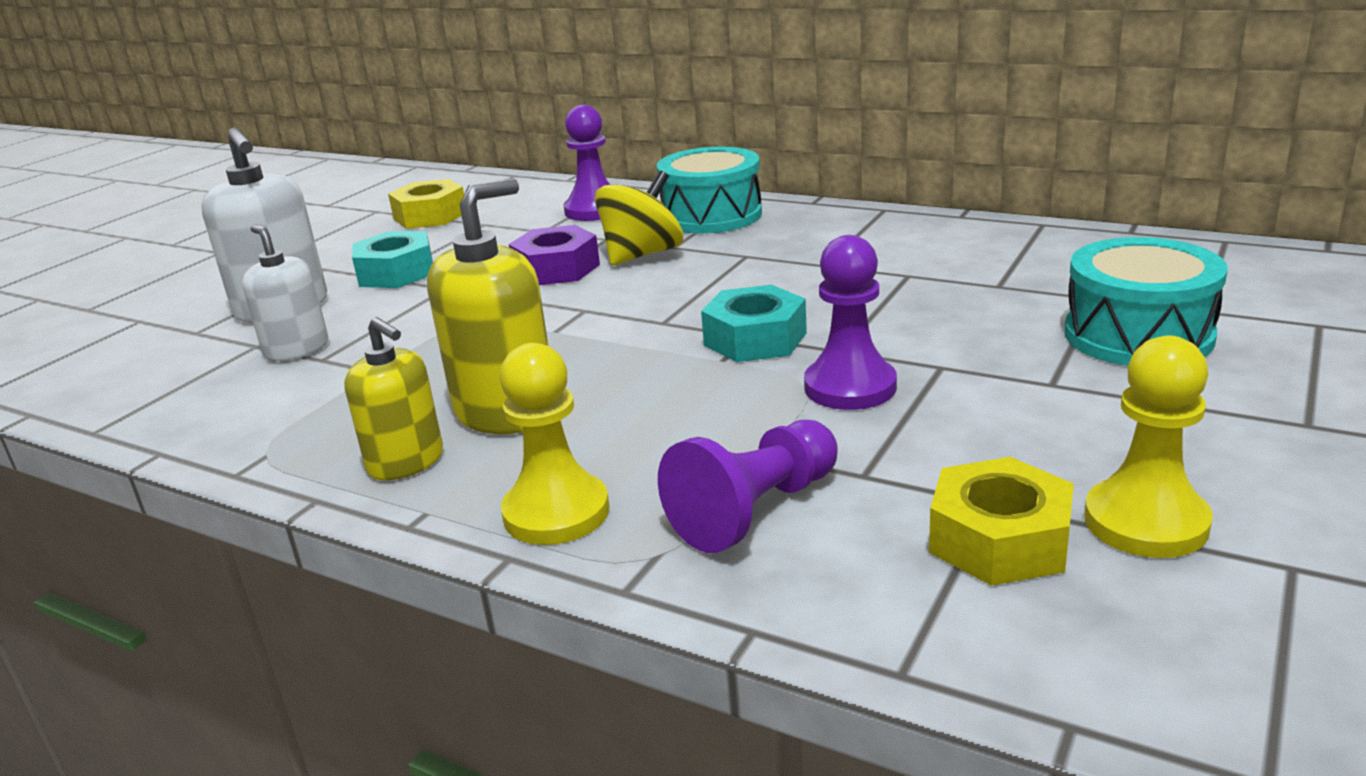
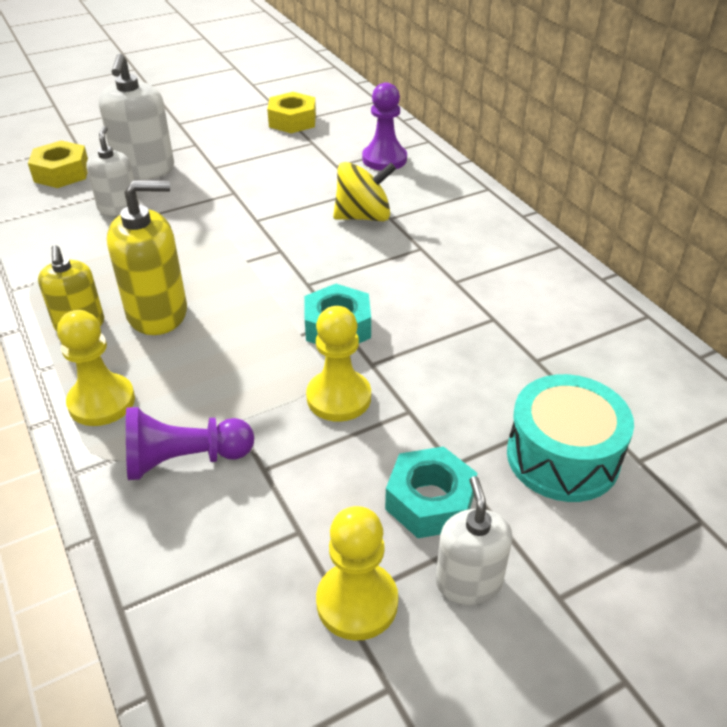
camera: 30 degrees right, 15 degrees up
turquoise nut [352,231,433,288] -> turquoise nut moved to [385,446,477,538]
purple nut [509,225,600,285] -> none
turquoise drum [657,147,762,234] -> none
purple pawn [804,235,897,410] -> yellow pawn [306,306,371,422]
yellow nut [929,457,1074,586] -> yellow nut moved to [28,140,88,188]
none -> white soap dispenser [436,476,513,605]

